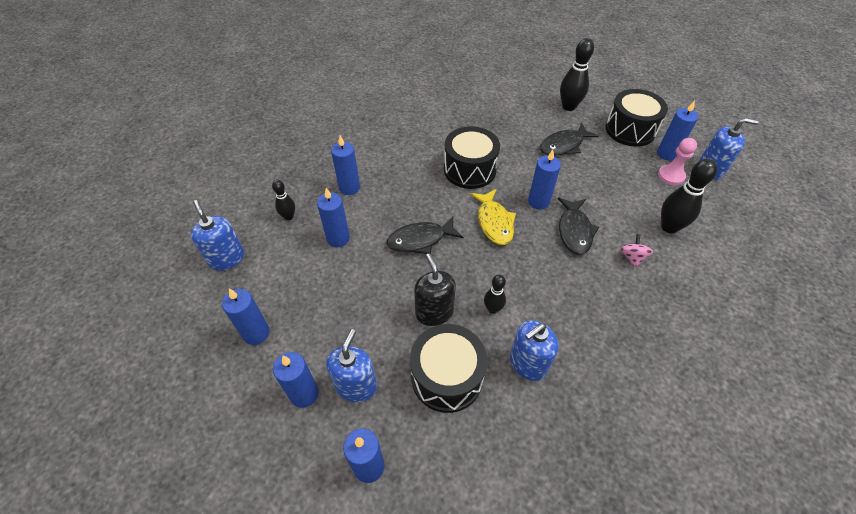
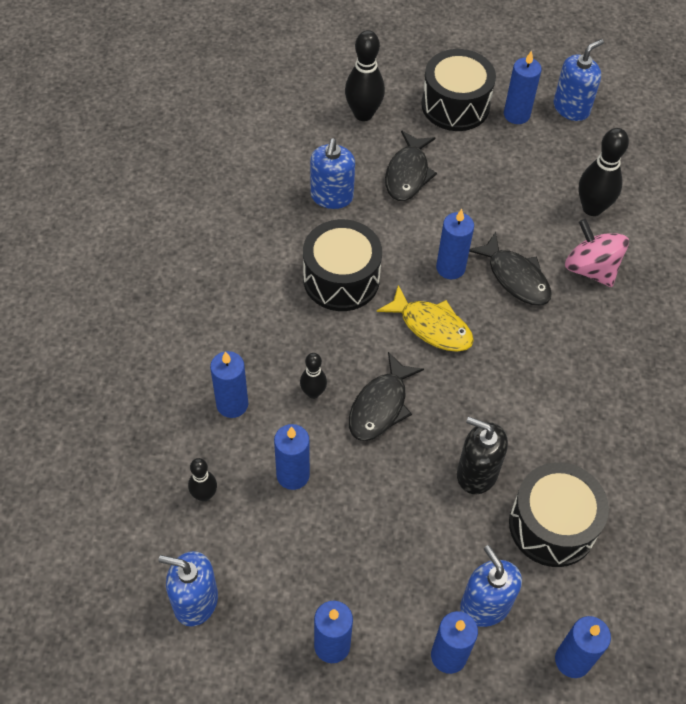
camera: 45 degrees left, 5 degrees up
black bowling pin [484,275,506,314] -> black bowling pin moved to [300,353,327,399]
blue soap dispenser [510,320,559,381] -> blue soap dispenser moved to [310,138,355,209]
pink spinning top [621,234,653,268] -> pink spinning top [565,219,629,287], size x1.77
pink pawn [658,138,697,185] -> none

